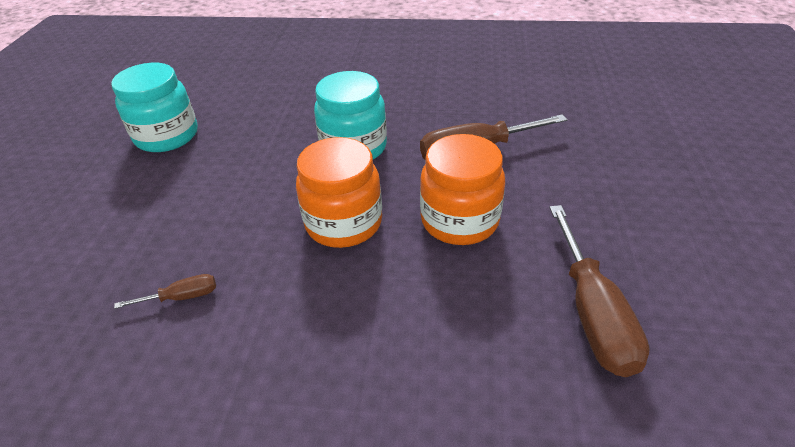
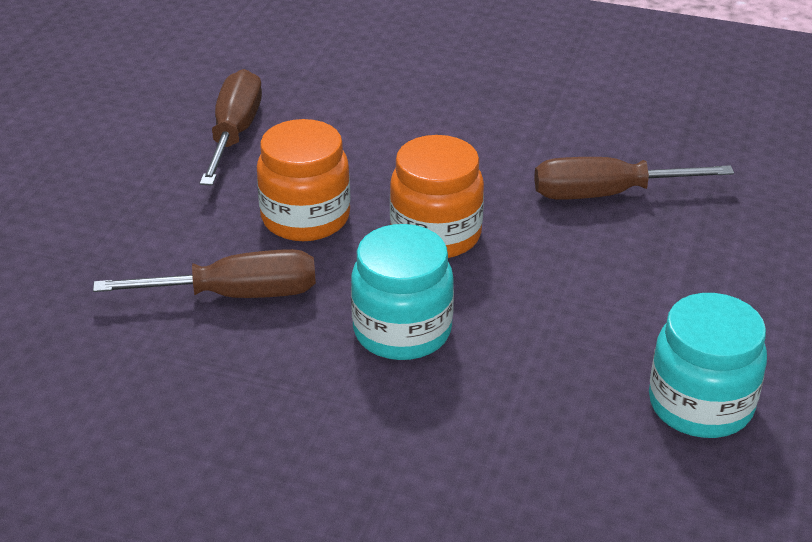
camera: 170 degrees left, 5 degrees down
brown screwdriver [114,274,216,309] -> brown screwdriver [534,157,734,200], size x2.10

